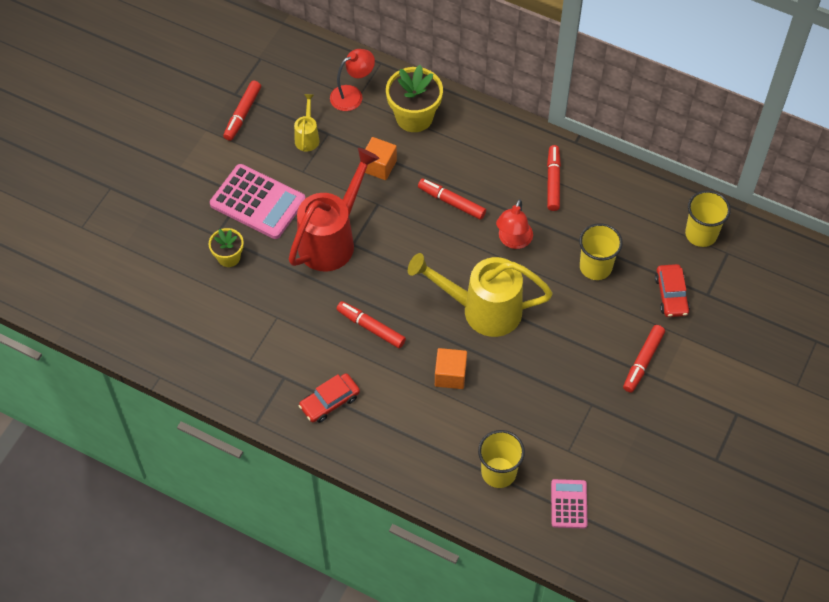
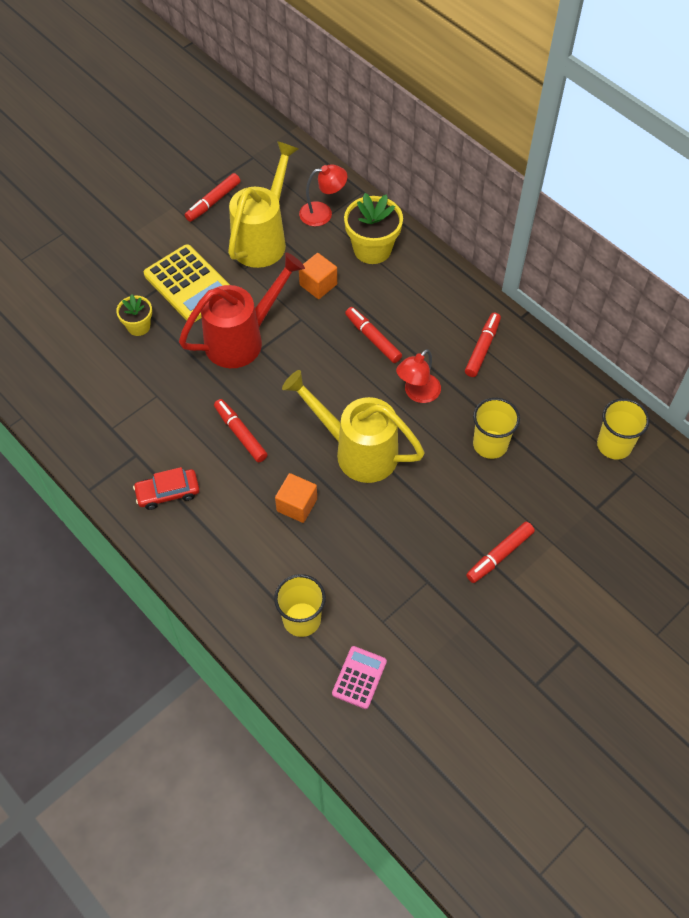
camera: 20 degrees right, 0 degrees up
pink calculator [210,164,306,239] -> yellow calculator [144,244,230,322]
yellow watering can [294,94,320,152] -> yellow watering can [228,141,298,268], size x2.17
red car [655,264,690,317] -> none

